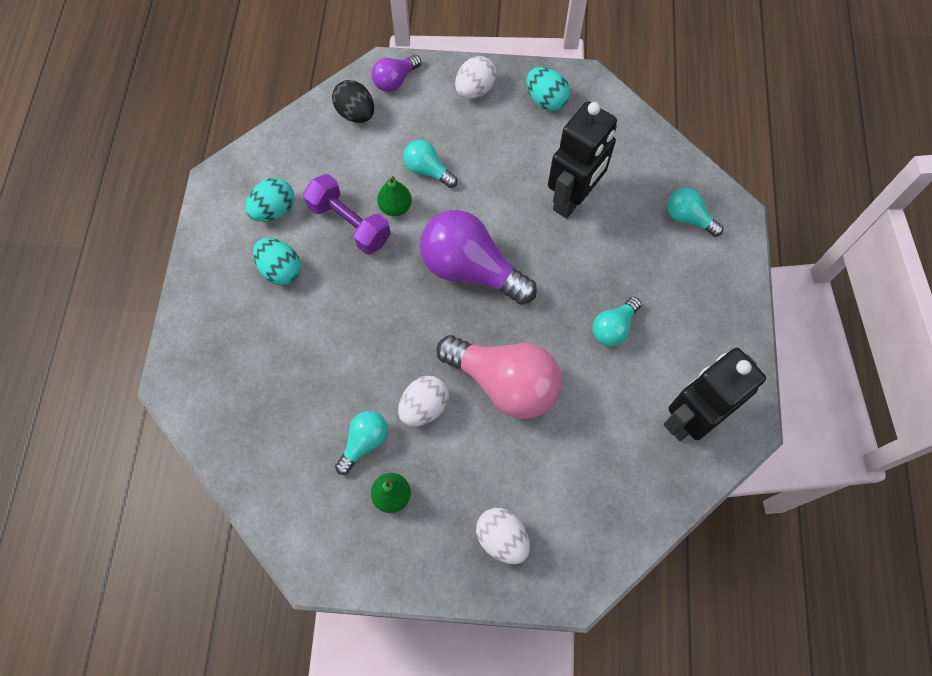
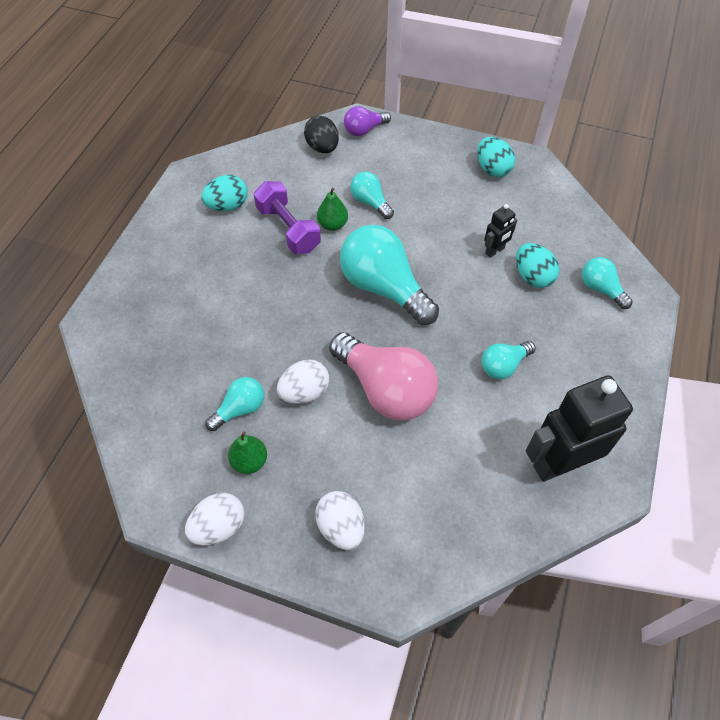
camera: 15 degrees right, 10 degrees down
turquoise egg [253,238,301,285] -> turquoise egg moved to [516,243,559,288]
purple light bulb [420,210,537,305] -> turquoise light bulb [340,225,439,325]
white egg [455,56,497,99] -> white egg moved to [185,493,244,546]
black robot [548,101,617,218] -> black robot [484,204,517,258], size x0.47

